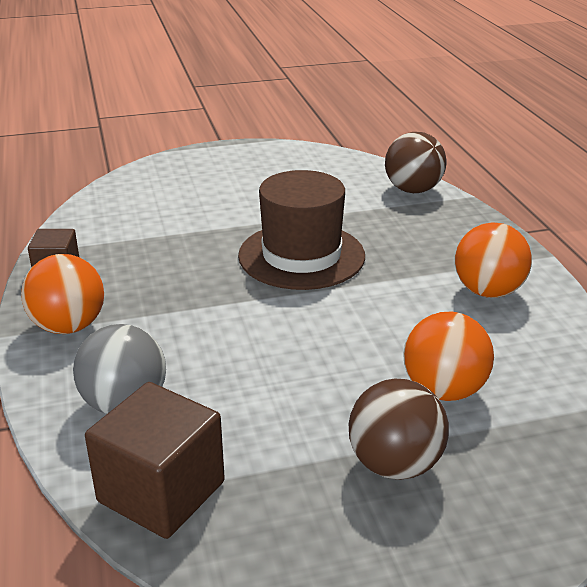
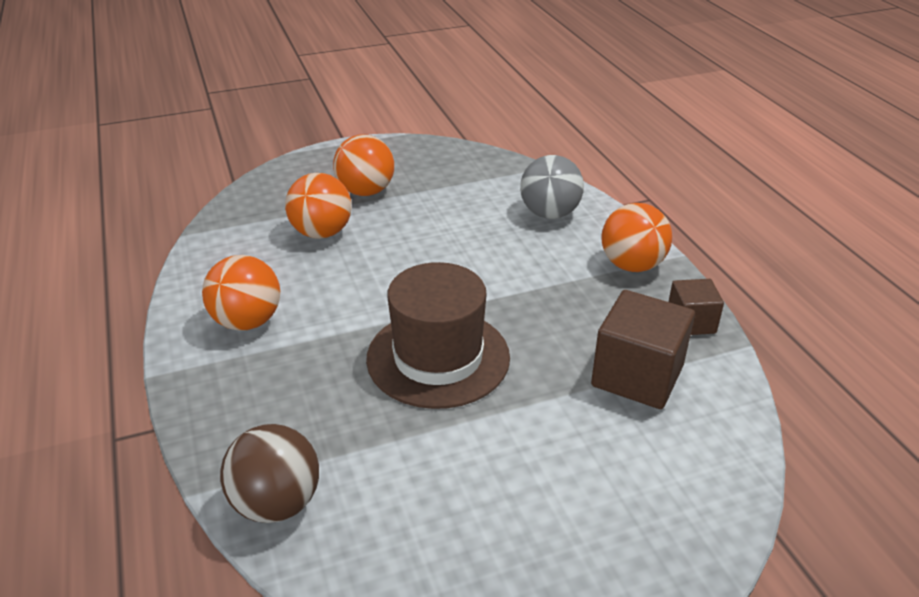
camera: 175 degrees right, 5 degrees up
brown cube [85,382,225,539] -> brown cube moved to [591,290,695,409]
brown ball [349,379,449,480] -> orange ball [333,135,394,196]

